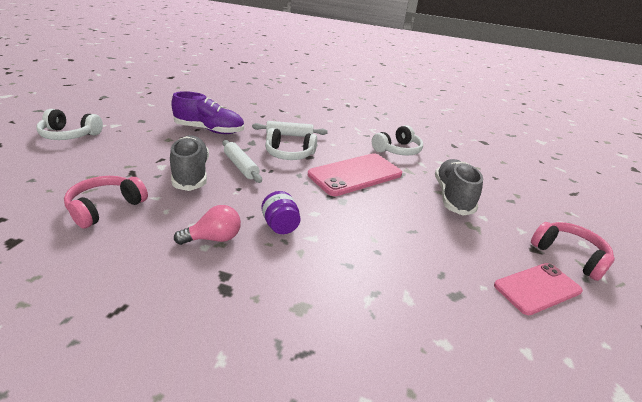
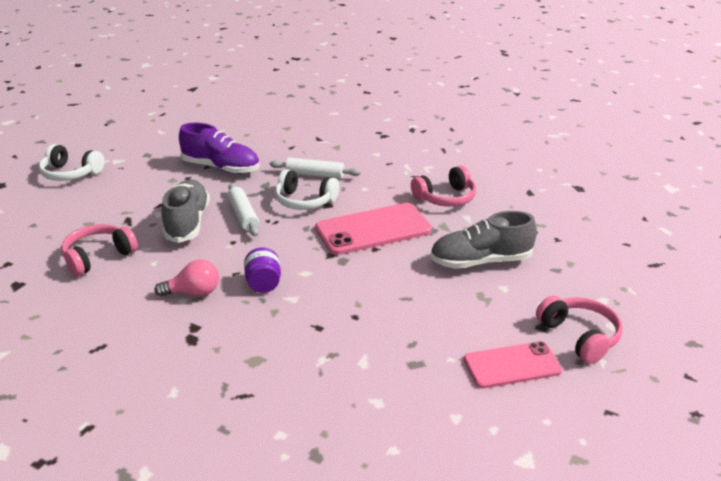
camera: 15 degrees right, 0 degrees up
white headphones [372,125,423,155] -> pink headphones [411,165,476,207]
grey shoe [435,159,483,216] -> grey shoe turned 120 degrees counterclockwise [430,211,537,269]

